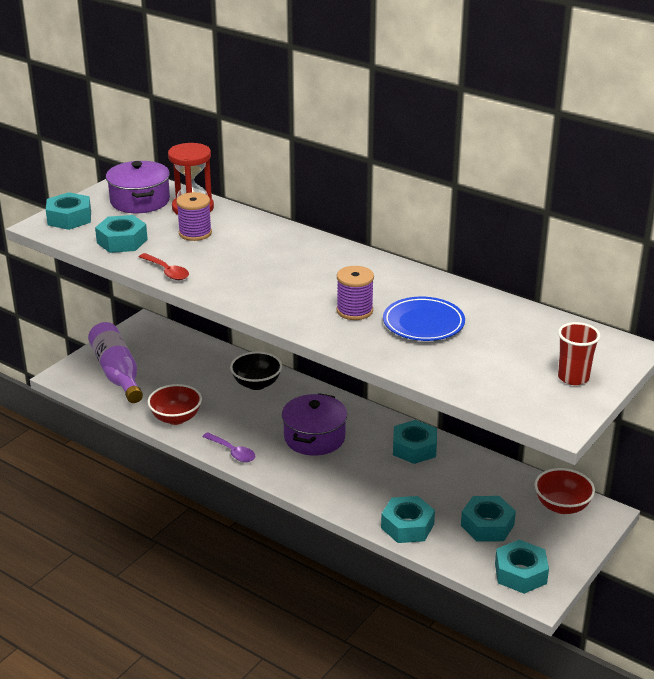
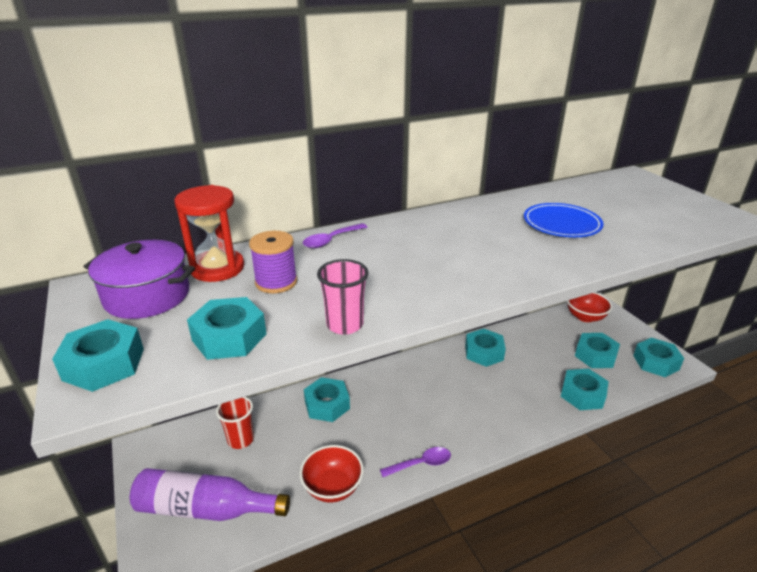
camera: 60 degrees left, 0 degrees up
red spoon [139,253,189,280] -> pink cup [317,259,369,335]
black bowl [230,352,282,390] -> turquoise nut [304,377,350,422]
purple pot [282,393,347,456] -> none
purple spool [337,266,374,320] -> none
red cup [558,322,600,385] -> red cup moved to [216,397,254,449]
none -> purple spoon [303,223,367,248]

